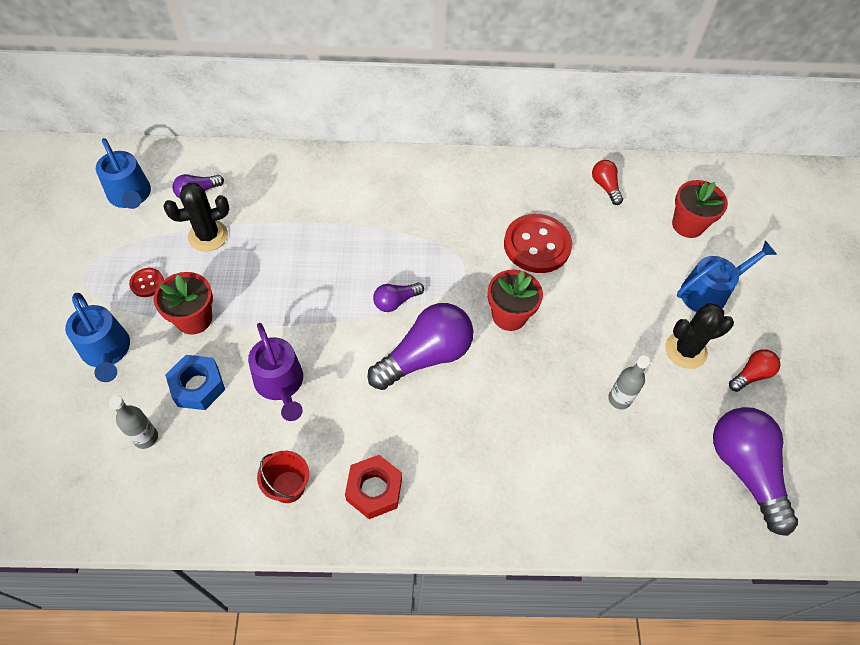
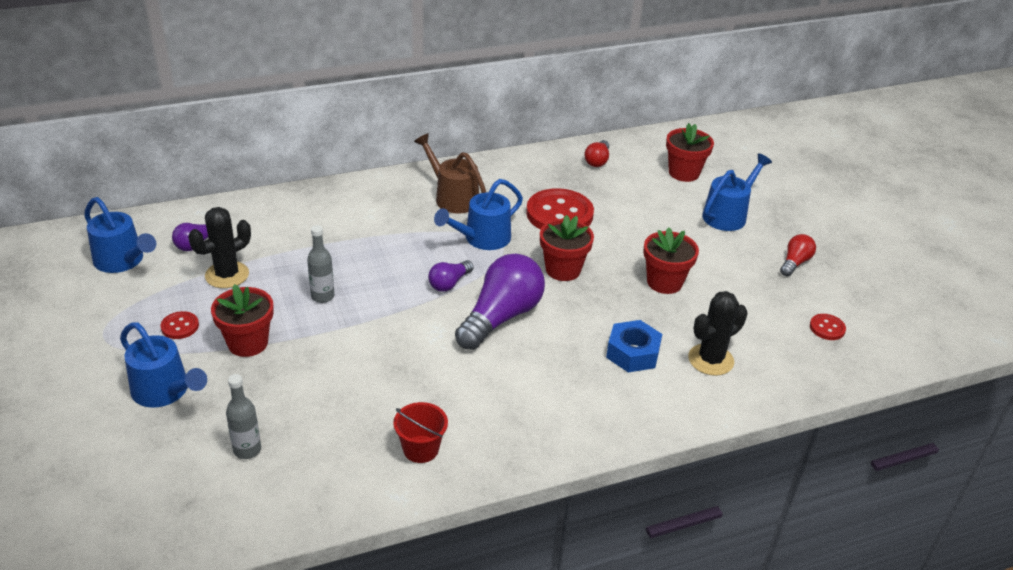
camera: 20 degrees left, 20 degrees down
blue nut [165,355,225,410] -> blue nut moved to [606,320,662,373]
purple watering can [248,323,303,421] -> none
red nut [345,455,402,519] -> none
red light bulb [592,160,623,205] -> red light bulb turned 120 degrees counterclockwise [584,140,609,167]
grey bottle [608,355,650,409] -> grey bottle moved to [307,225,334,303]
black cactus [666,303,734,369] -> black cactus moved to [688,291,748,376]
purple light bulb [713,407,798,536] -> red button [810,314,846,340]
none -> brown watering can [414,133,486,214]
none -> blue watering can [434,179,523,250]
none -> red flower pot [643,227,699,294]

